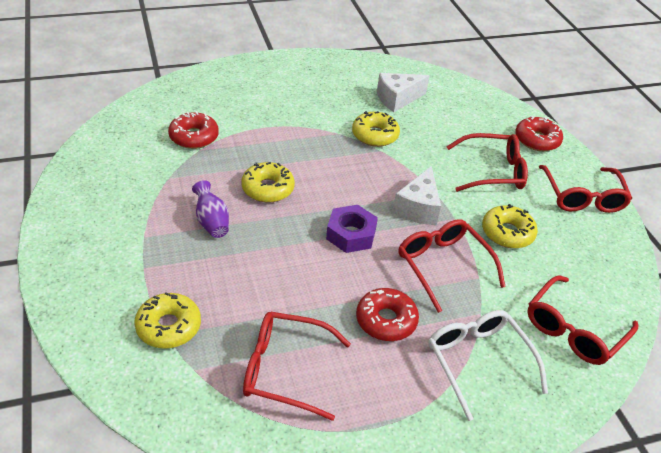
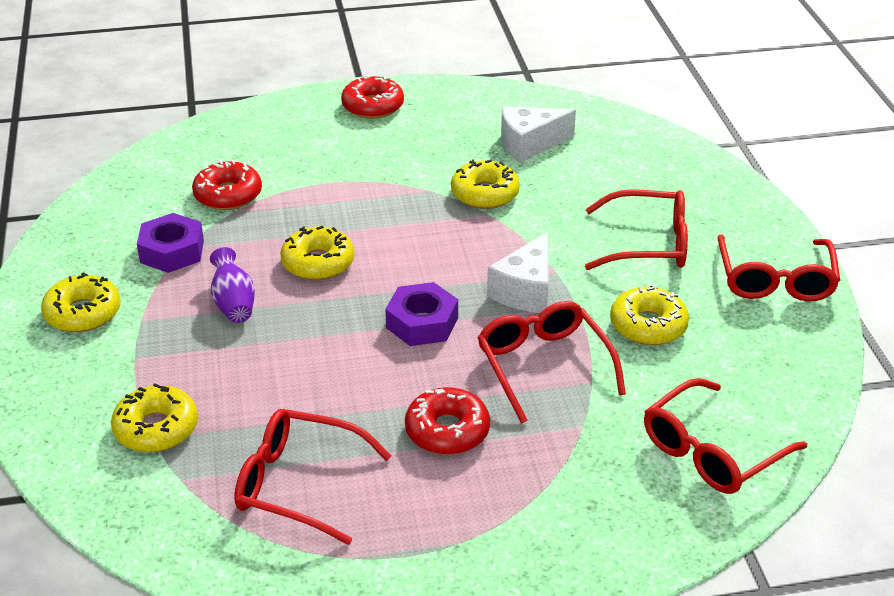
camera: 10 degrees right, 5 degrees down
white glasses [428,310,548,421] -> none
red donut [515,116,563,151] -> red donut moved to [341,75,404,119]
none -> yellow donut [41,273,121,332]
none -> purple nut [137,213,204,273]

